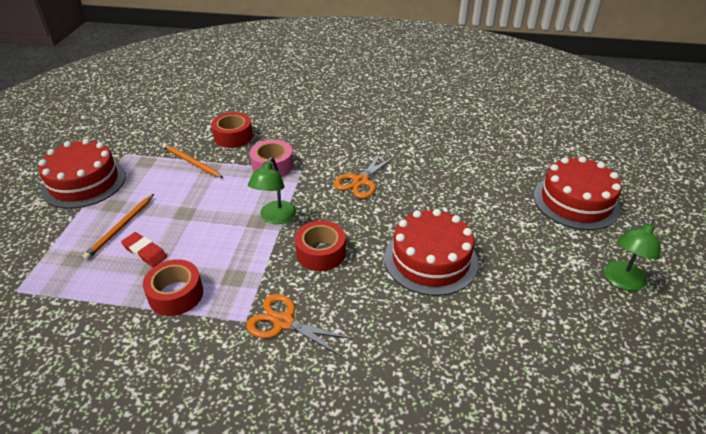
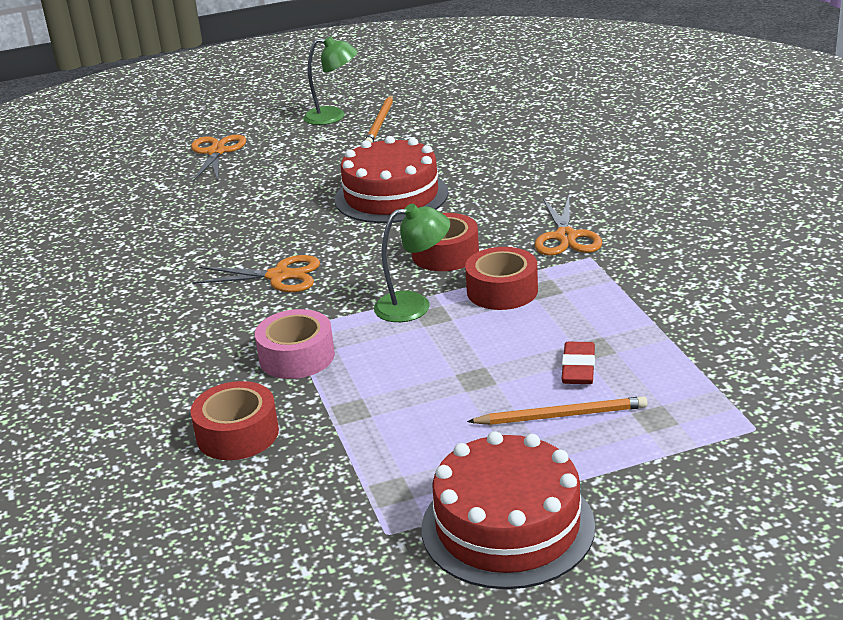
camera: 115 degrees left, 10 degrees down
red tape [143,259,203,316] -> red tape moved to [465,247,538,310]
orange pencil [162,143,223,178] -> orange pencil moved to [365,95,393,143]
red cake [534,156,622,230] -> orange scissors [191,135,246,182]

